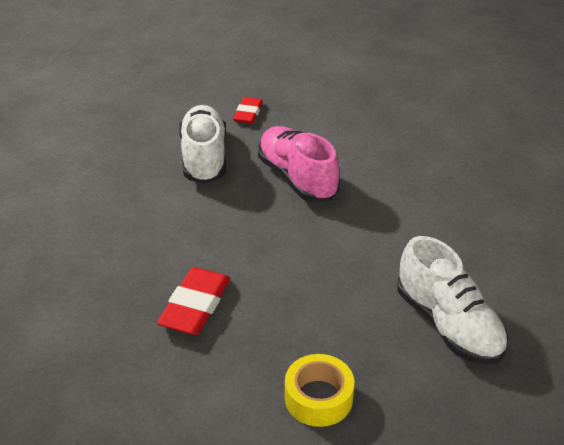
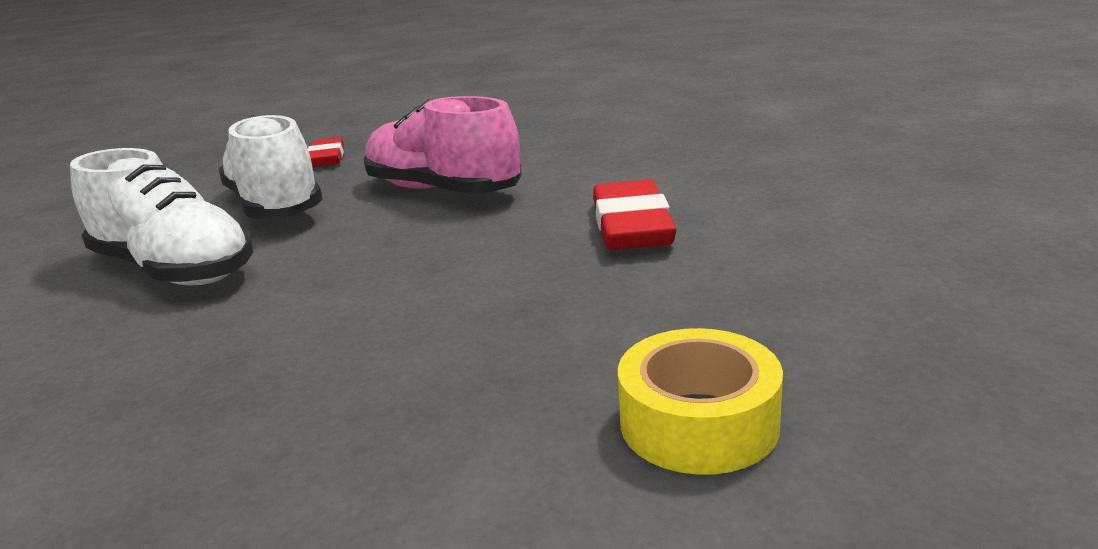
camera: 20 degrees left, 15 degrees down
red eraser [157,267,230,335] -> red eraser moved to [593,179,677,250]
white shoe [397,236,508,365] -> white shoe moved to [70,148,253,286]

